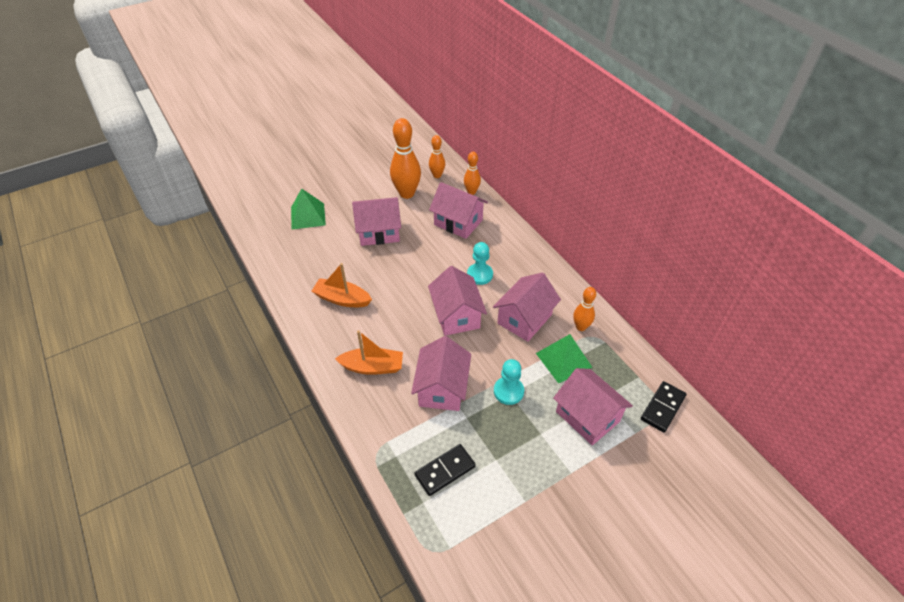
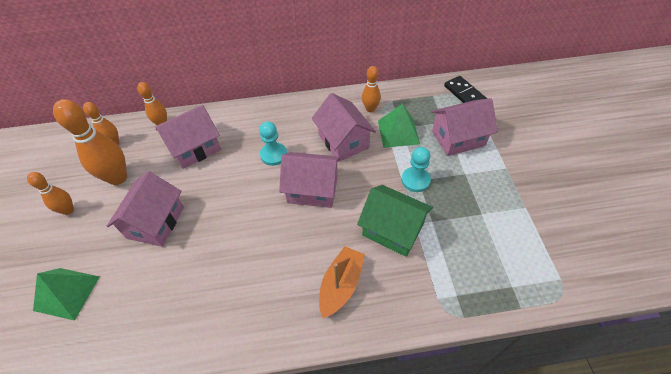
camera: 65 degrees left, 5 degrees up
orange boat [312,263,372,307] -> none
pink house [411,336,471,411] -> green house [357,185,433,257]
black domino [415,444,476,496] -> none
none -> orange bowling pin [27,172,74,215]

